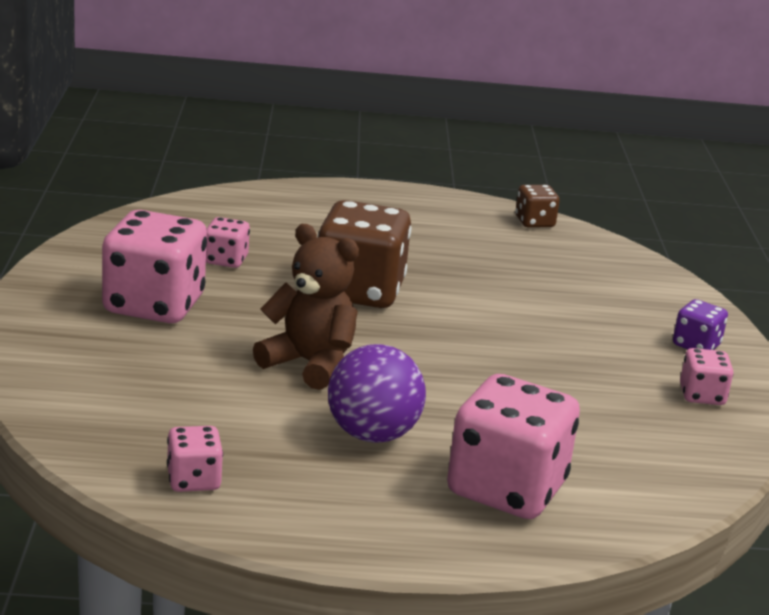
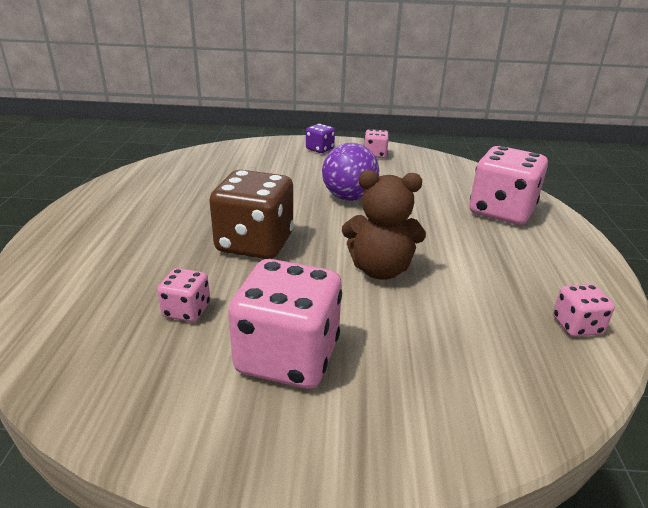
camera: 85 degrees left, 5 degrees up
brown teddy bear [253,224,359,390] -> brown teddy bear turned 120 degrees counterclockwise [342,170,426,280]
purple ball [328,344,426,443] -> purple ball moved to [322,143,379,201]
brown dice [515,185,560,228] -> none

